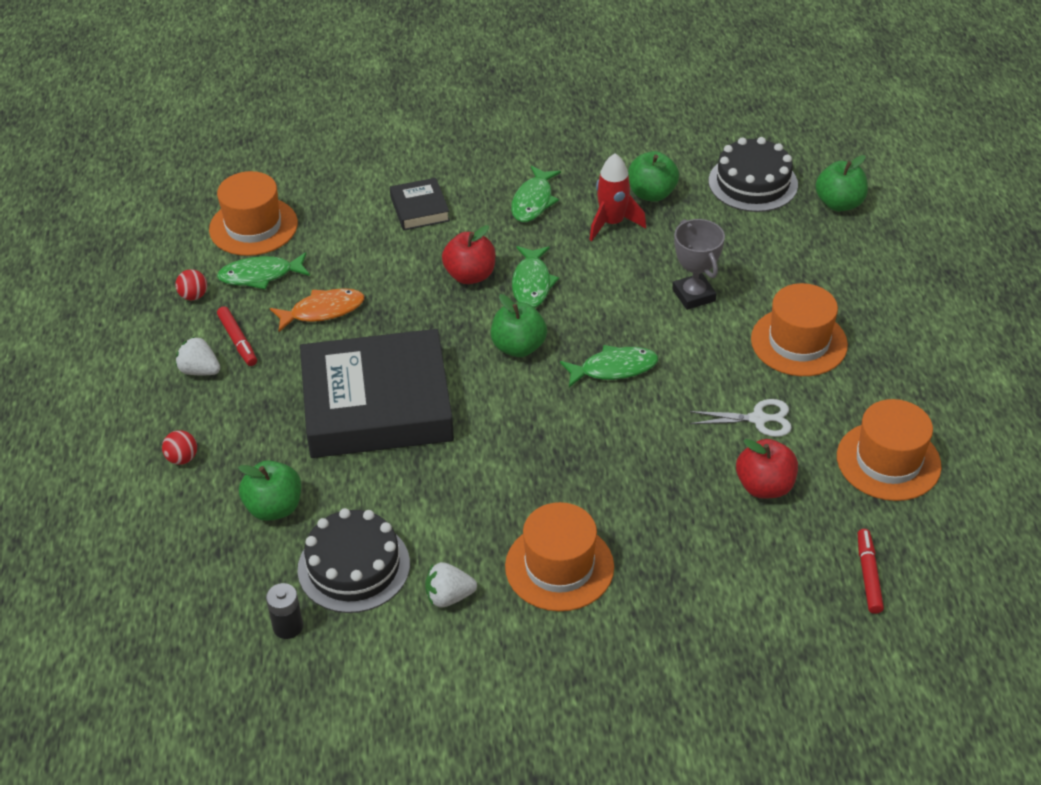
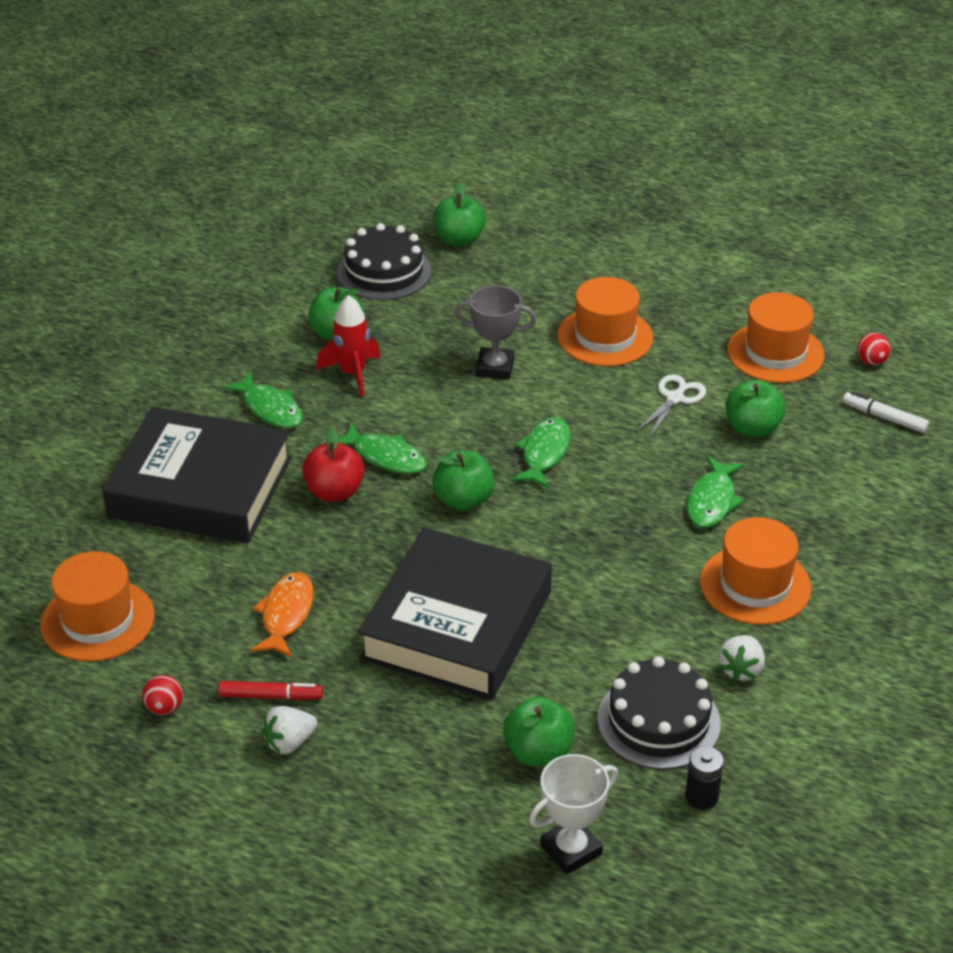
camera: 60 degrees left, 5 degrees down
red ball [162,430,197,465] -> red ball moved to [857,333,891,365]
green fish [217,252,310,289] -> green fish moved to [687,456,744,528]
black book [390,178,450,231] -> black book [102,407,292,543], size x2.27
red apple [736,439,798,499] -> green apple [725,380,786,438]
red marker [858,529,884,614] -> white marker [843,391,929,433]
none -> white trophy [529,754,618,875]

